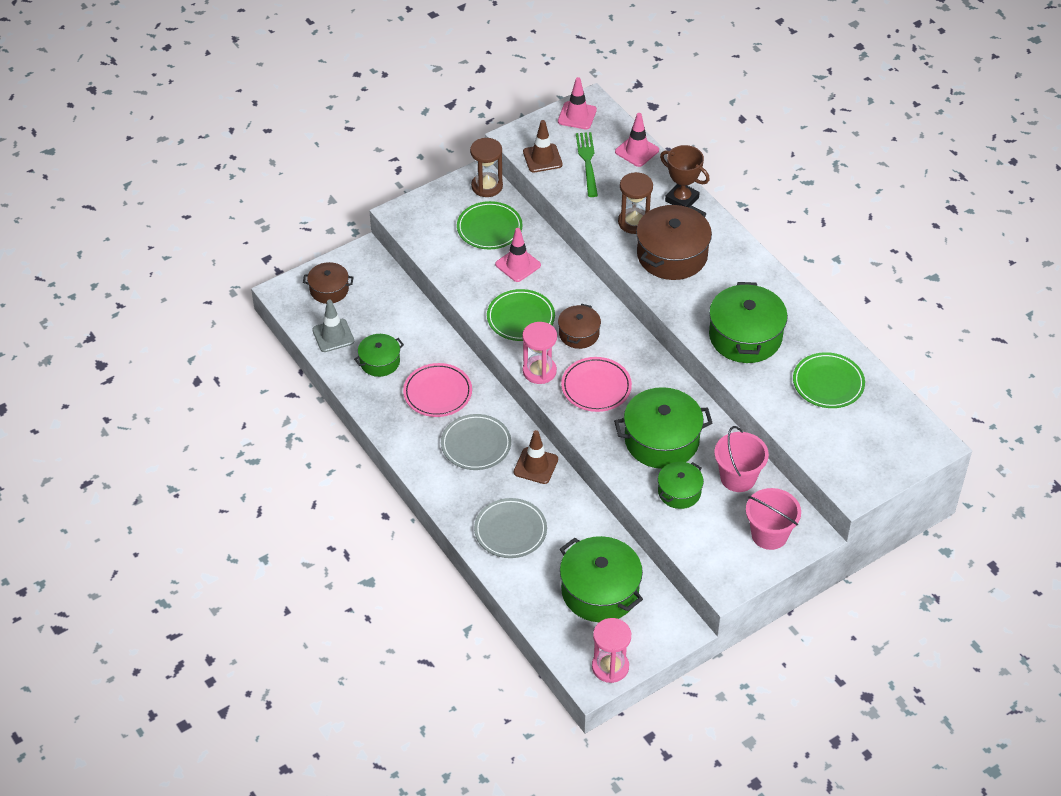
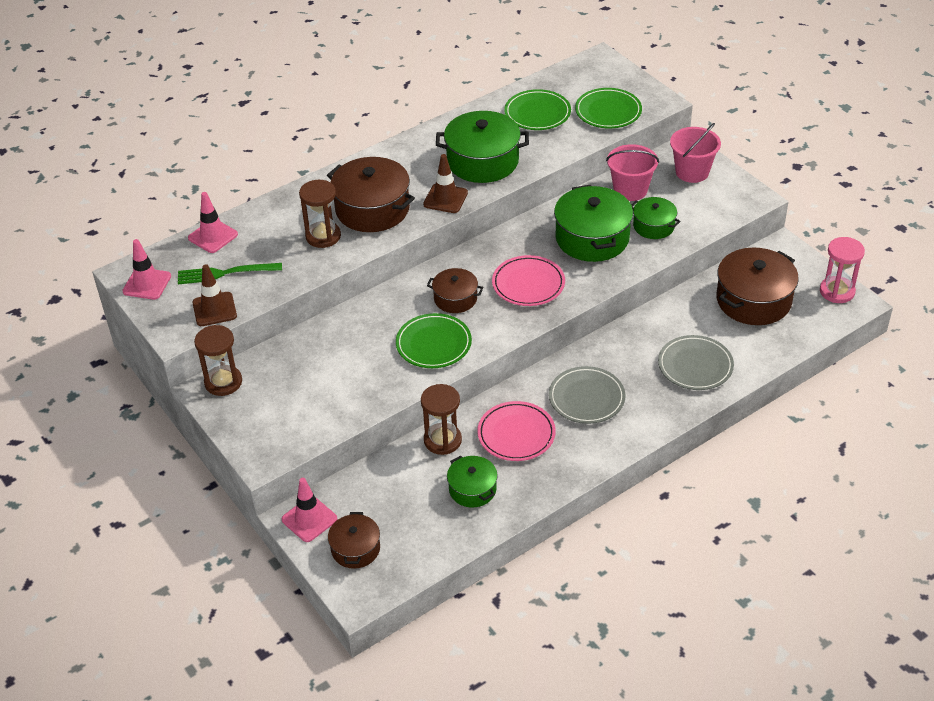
camera: 90 degrees left, 5 degrees down
grey traffic cone [312,300,354,352] -> none
green plate [457,201,523,249] -> green plate moved to [575,88,642,128]
pink traffic cone [495,228,541,282] -> pink traffic cone moved to [281,478,337,542]
brown traffic cone [514,430,558,484] -> brown traffic cone moved to [423,154,468,213]
pink hourglass [522,322,557,384] -> none
green pot [560,536,643,622] -> brown pot [716,247,799,325]
brown trophy [660,145,710,207] -> none
none -> brown hourglass [421,384,462,455]

